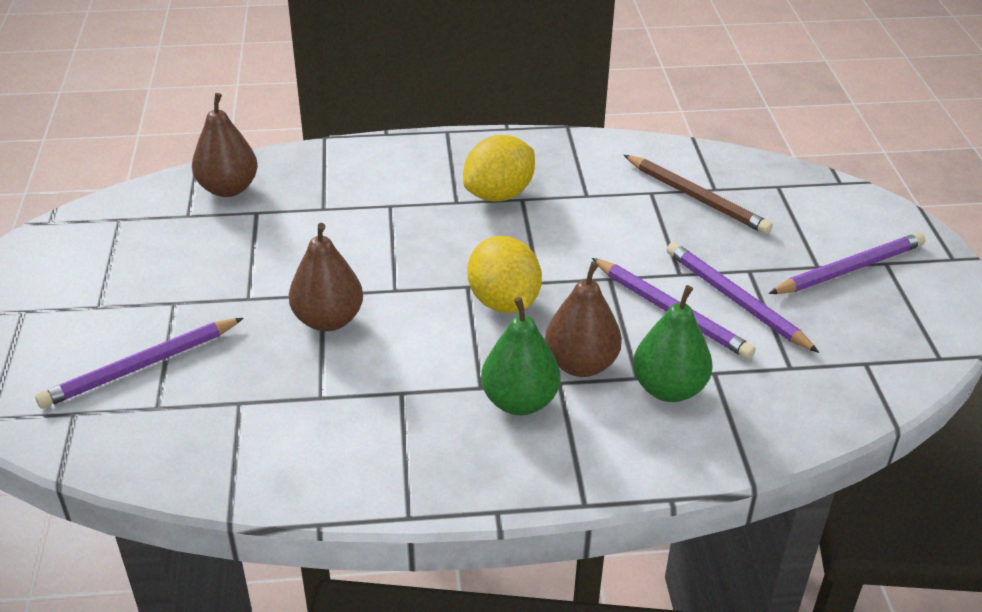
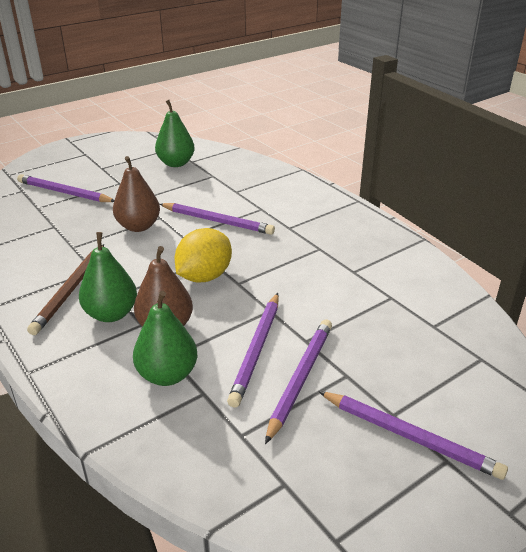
camera: 60 degrees right, 5 degrees down
brown pear [192,93,258,197] -> none
yellow lemon [463,135,535,202] -> none
brown pencil [624,155,773,234] -> brown pencil moved to [27,244,104,335]
none -> green pear [155,100,195,167]
none -> purple pencil [160,203,275,235]

